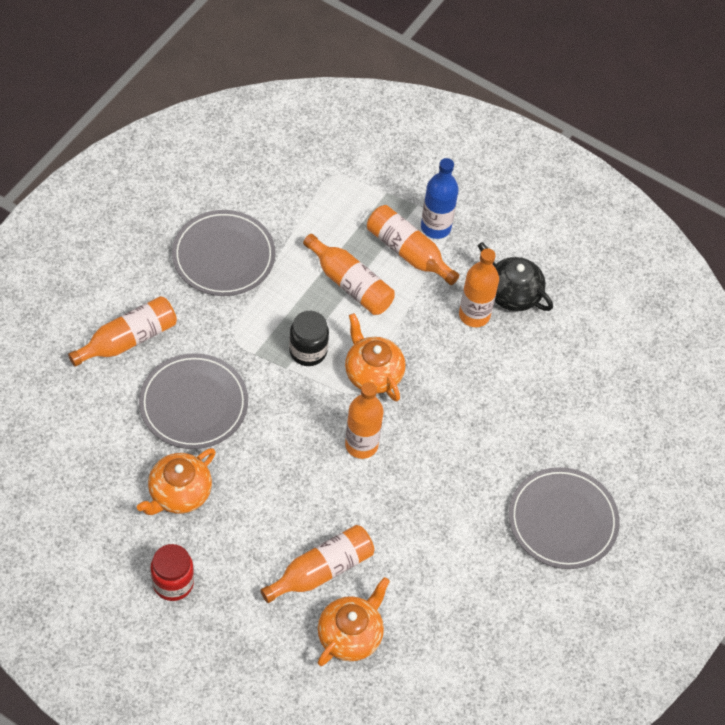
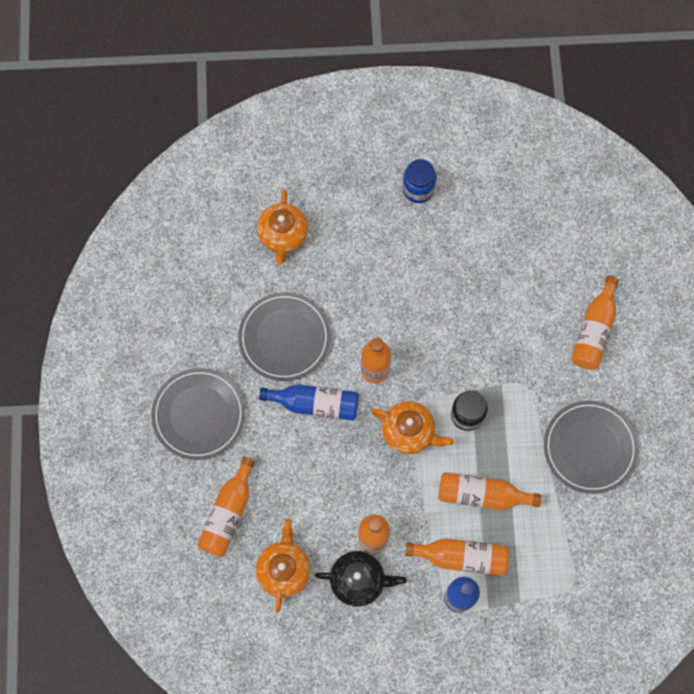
camera: 150 degrees right, 15 degrees up
orange teapot [137,448,216,515] -> orange teapot moved to [256,519,311,612]
grey plate [139,353,248,449] -> grey plate moved to [238,292,331,381]
red jar [151,544,194,601] -> blue jar [402,159,436,203]
orange bottle [260,525,375,603] -> orange bottle moved to [197,457,255,557]
none -> blue bottle [259,384,359,421]

